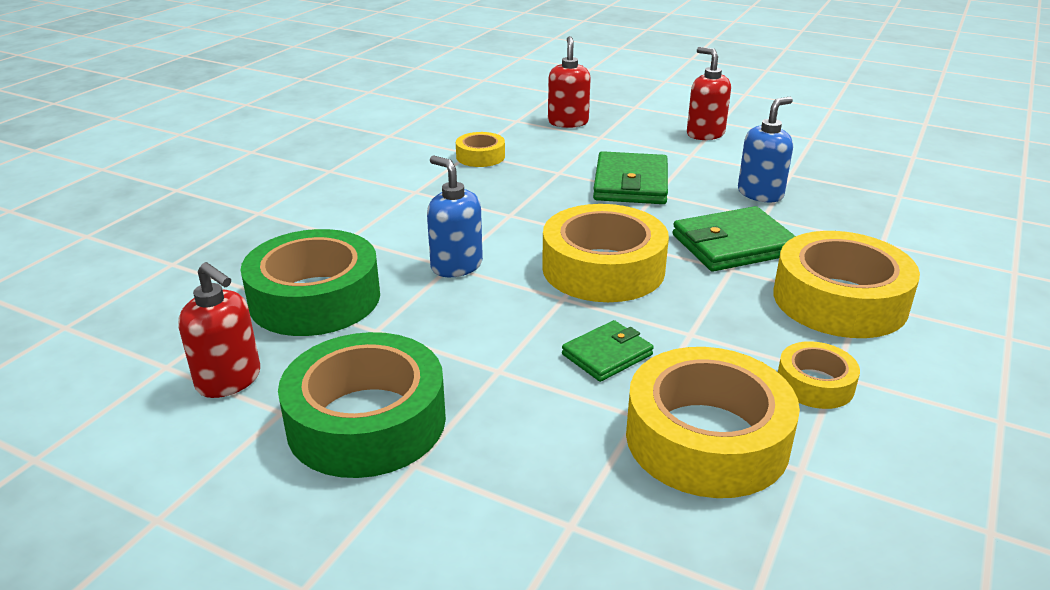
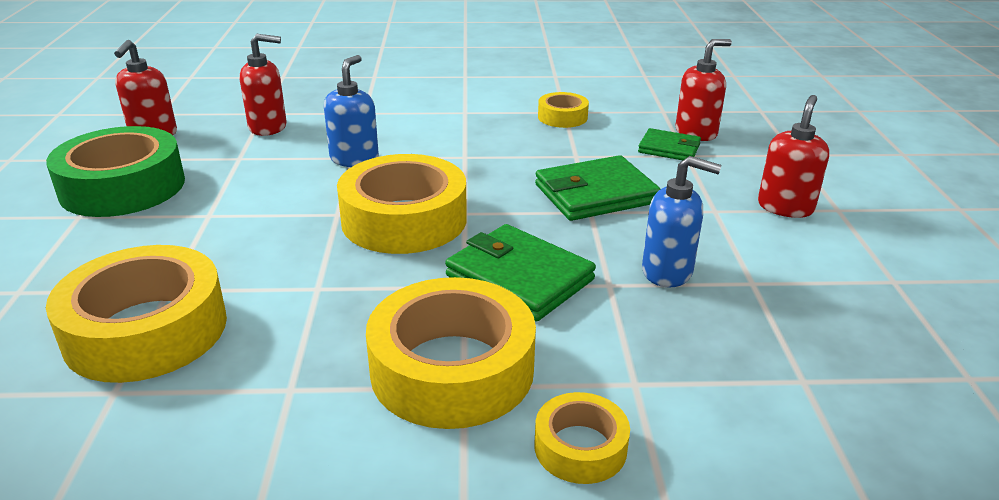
camera: 60 degrees right, 0 degrees up
green tape [240,229,380,336] -> red soap dispenser [240,34,287,136]
green wallet [562,320,654,382] -> green wallet moved to [638,128,701,160]
yellow tape [778,341,860,409] -> yellow tape moved to [534,392,630,484]

